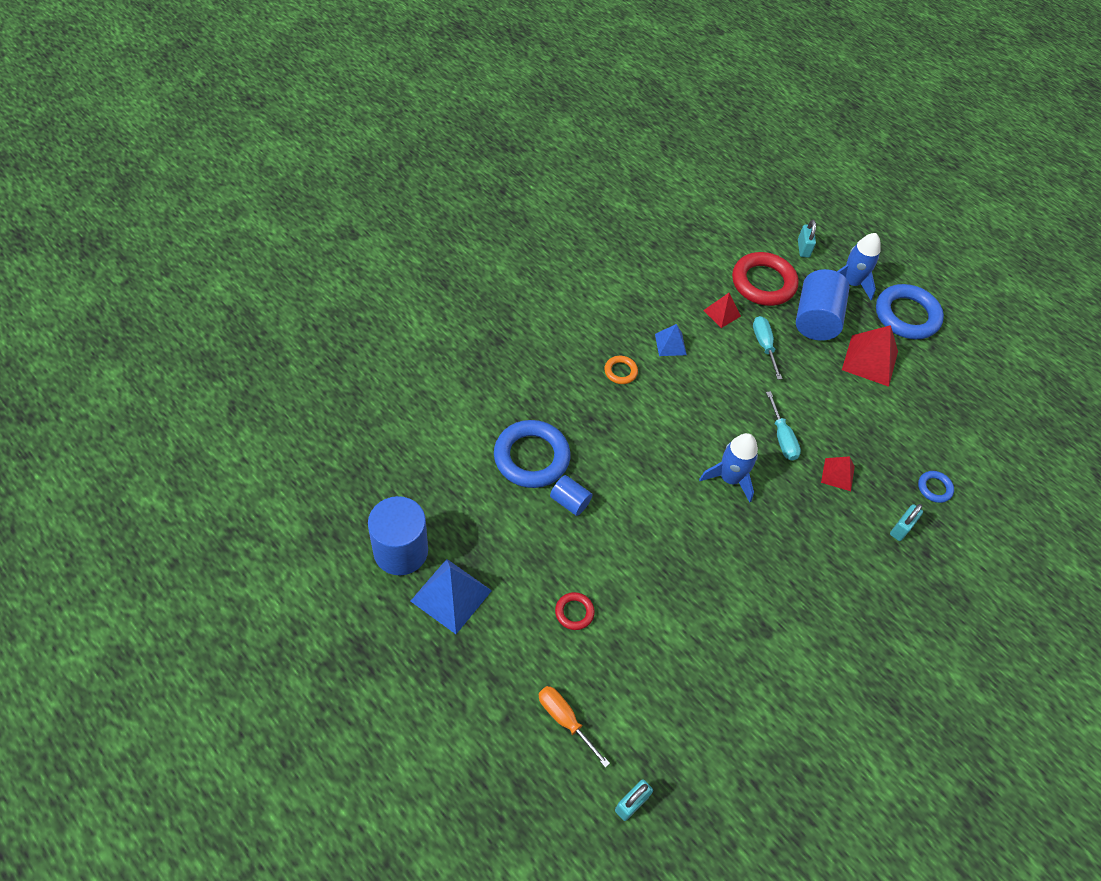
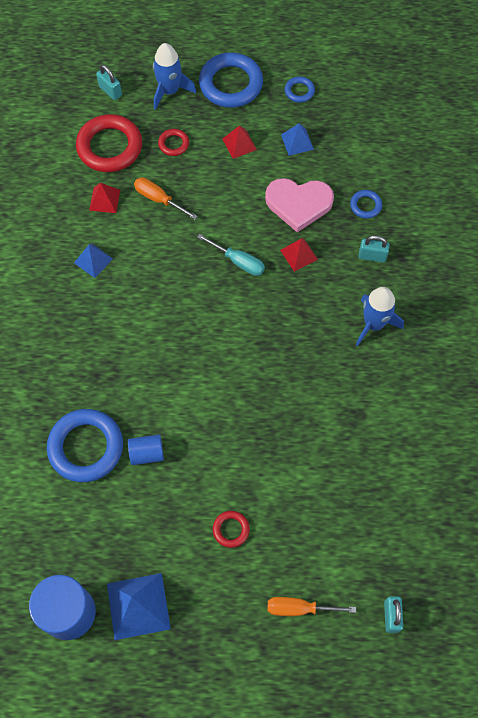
camera: 40 degrees left, 10 degrees up
orange ring [604,356,638,384] -> none
blue rocket [699,433,758,502] -> blue rocket moved to [356,287,404,346]
turquoise screwdriver [753,316,782,380] -> orange screwdriver [134,177,198,220]
blue cylinder [796,269,850,341] -> red ring [158,129,189,156]
red pyramid [842,325,898,387] -> red pyramid [223,125,257,159], size x0.58
turquoise padlock [890,504,923,541] -> turquoise padlock turned 75 degrees counterclockwise [359,235,390,262]
none -> pink heart [265,178,334,232]
none -> blue pyramid [281,123,314,156]
none -> blue ring [285,76,315,103]

